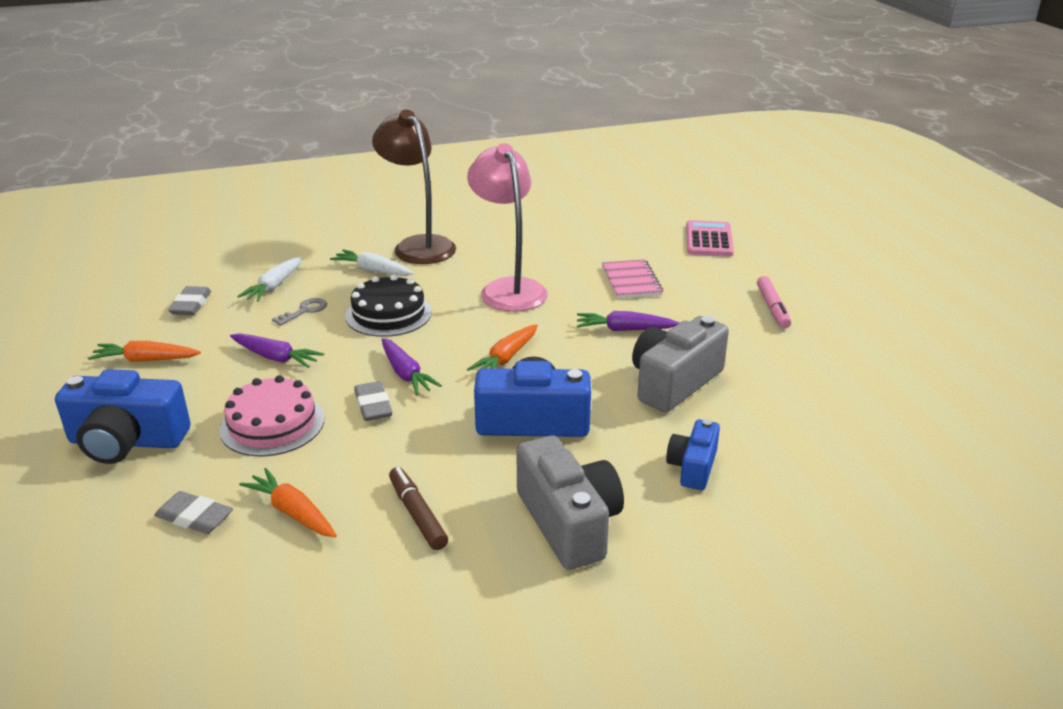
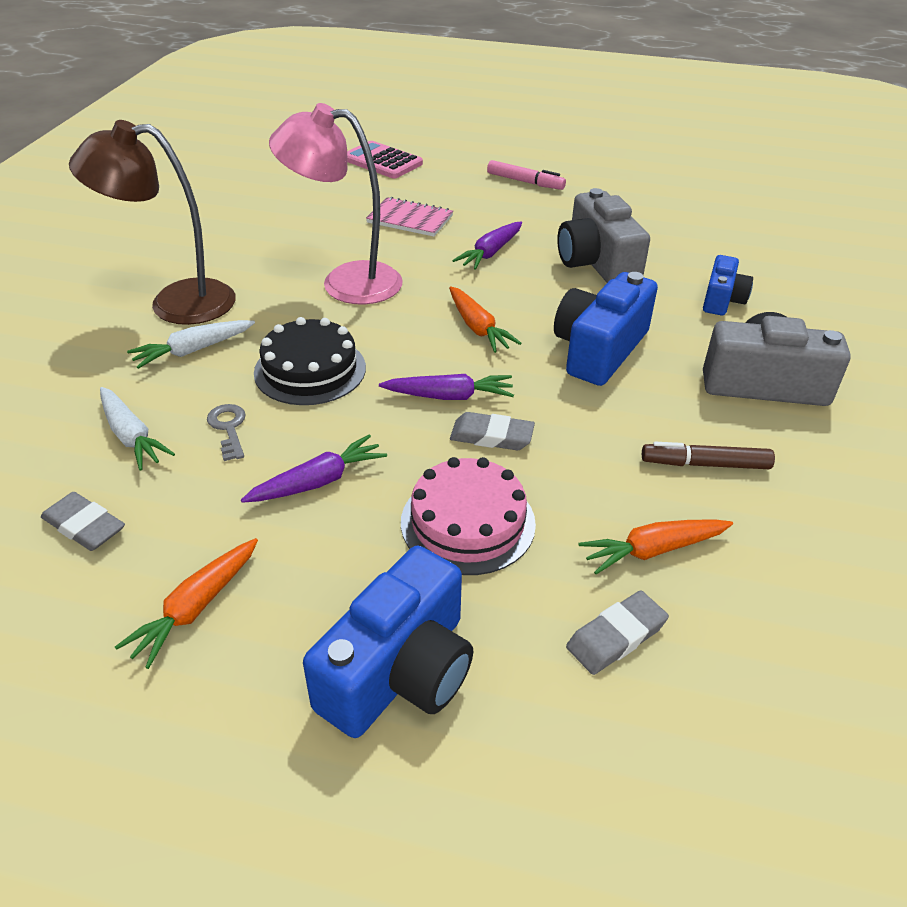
camera: 60 degrees left, 10 degrees up
blue camera [666,419,720,490] -> blue camera turned 120 degrees counterclockwise [703,255,753,315]

